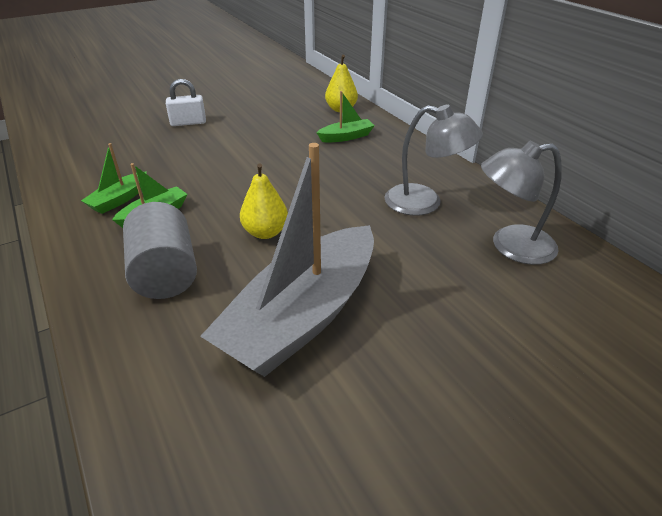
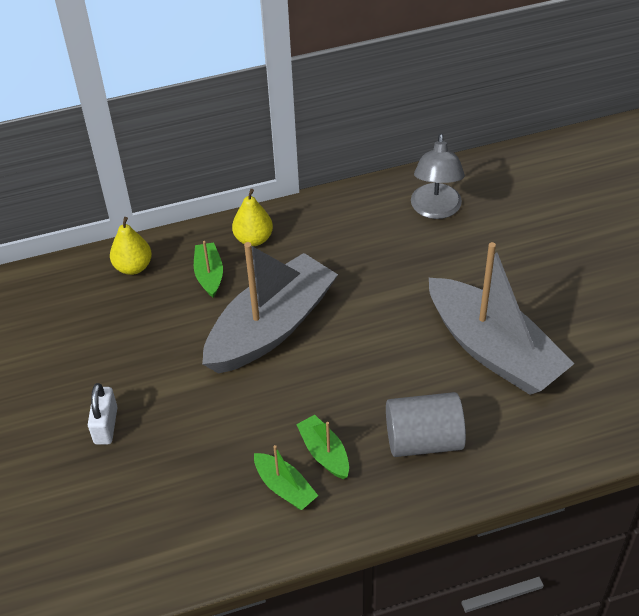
camera: 75 degrees left, 10 degrees up
yellow pear [240,163,288,239] -> yellow pear moved to [232,189,273,246]
grey lamp [384,104,483,216] -> none
none -> grey boat [202,242,338,374]

